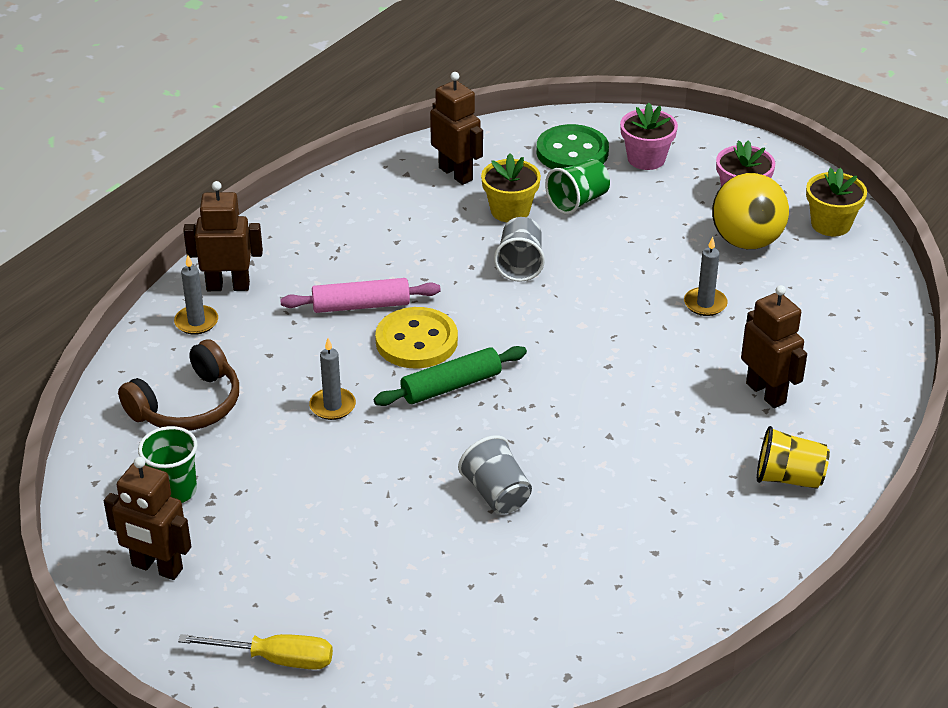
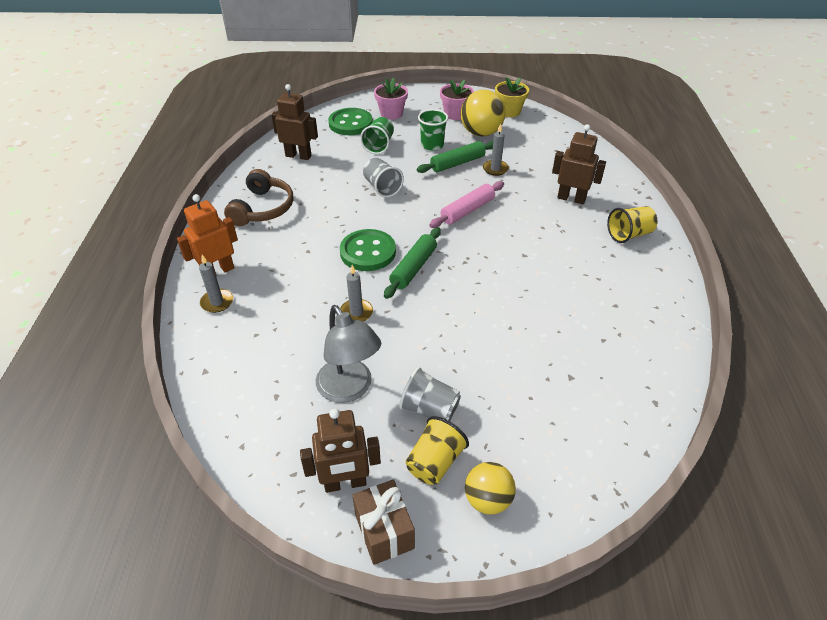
camera: 35 degrees left, 5 degrees up
brown headphones [118,339,239,431] -> brown headphones moved to [224,169,293,226]
green cup [138,426,198,503] -> green cup moved to [418,109,448,151]
yellow screwdriver [178,634,333,670] -> yellow ball [465,462,516,514]
brown robot [183,181,263,291] -> orange robot [177,194,238,274]
pink rolling pin [280,278,441,313] -> pink rolling pin moved to [429,181,504,228]
yellow button [375,307,458,369] -> green button [340,229,396,271]
grey cup [458,435,532,514] -> grey cup moved to [399,367,461,421]
yellow flower pot [481,153,541,222] -> none
none -> grey lamp [316,305,381,403]
none -> brown gift [352,480,415,565]
none -> yellow cup [405,416,469,485]
none -> green rolling pin [417,141,493,173]

